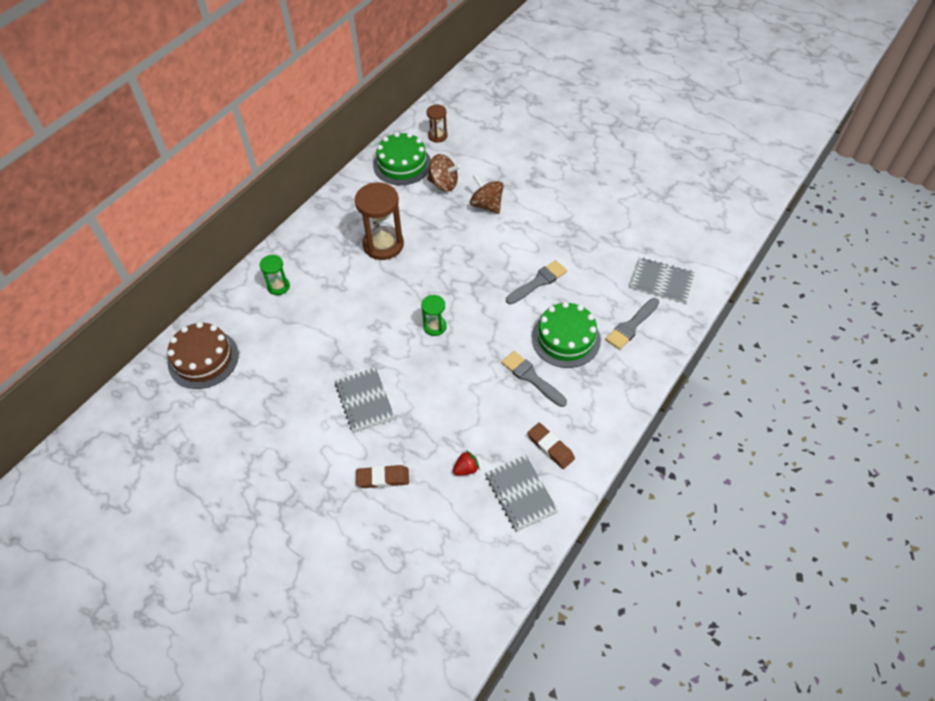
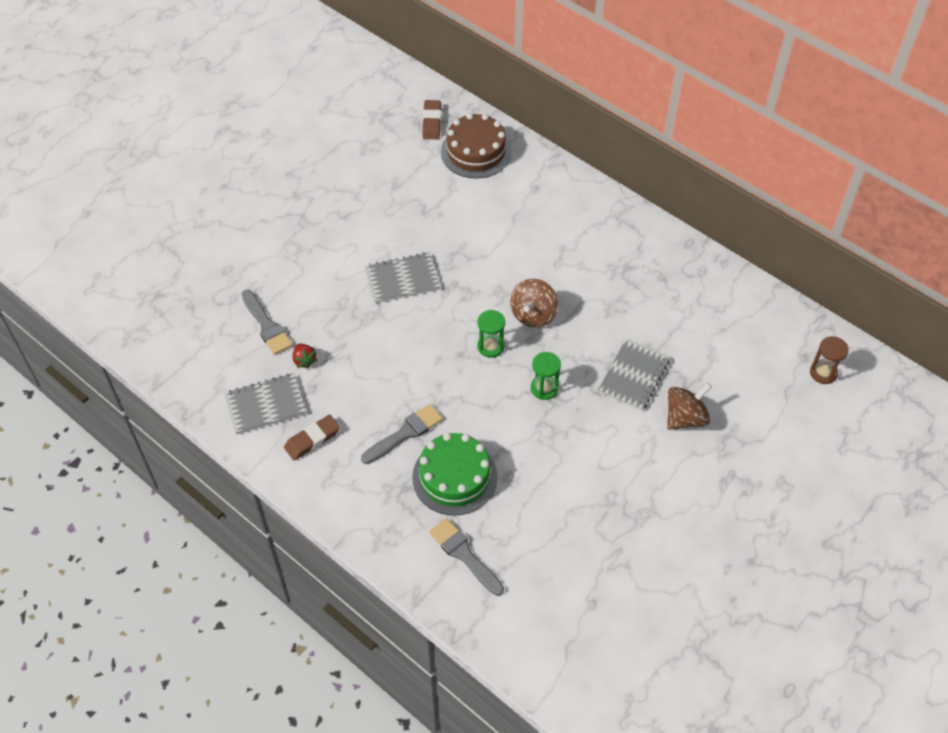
camera: 95 degrees right, 0 degrees up
green hourglass [259,255,290,295] -> green hourglass moved to [531,352,561,400]
brown hourglass [355,182,404,260] -> none
brown eraser [356,465,409,488] -> brown eraser moved to [422,100,441,139]
green cake [373,132,431,185] -> none
brown spinning top [427,154,461,191] -> brown spinning top moved to [510,279,558,328]
grey brush [506,260,567,304] -> grey brush moved to [241,290,293,355]
grey notebook [629,257,695,304] -> grey notebook moved to [598,339,670,411]

